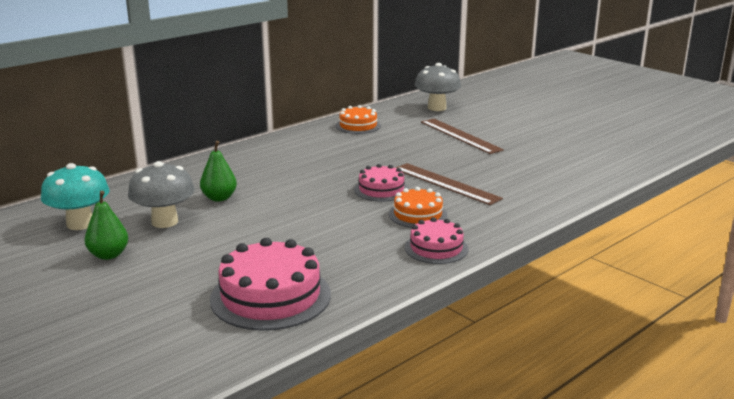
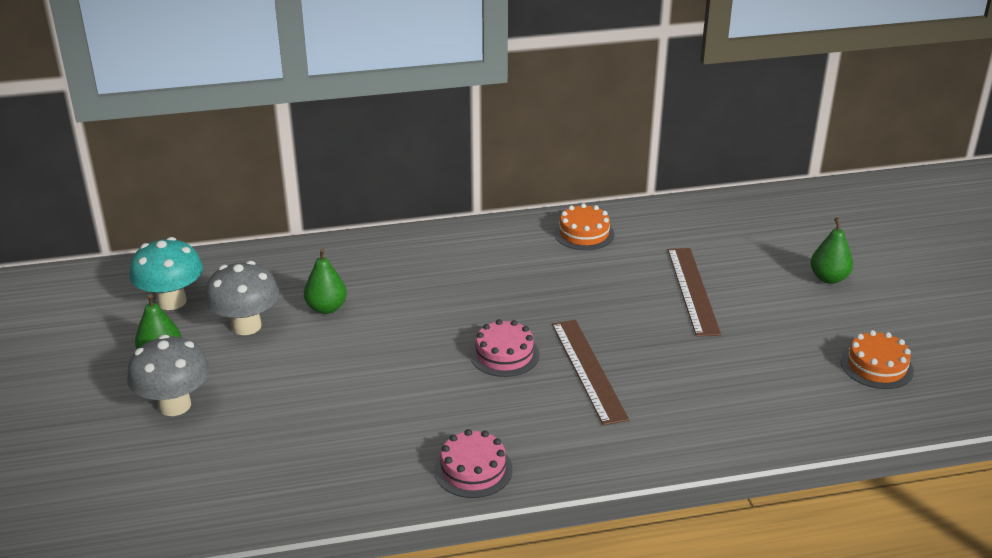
camera: 30 degrees right, 10 degrees up
pink cake [210,238,331,331] -> none
orange cake [389,187,447,228] -> orange cake moved to [841,330,914,389]
grey mushroom [415,63,461,111] -> grey mushroom moved to [127,335,210,416]
none -> green pear [811,218,853,284]

